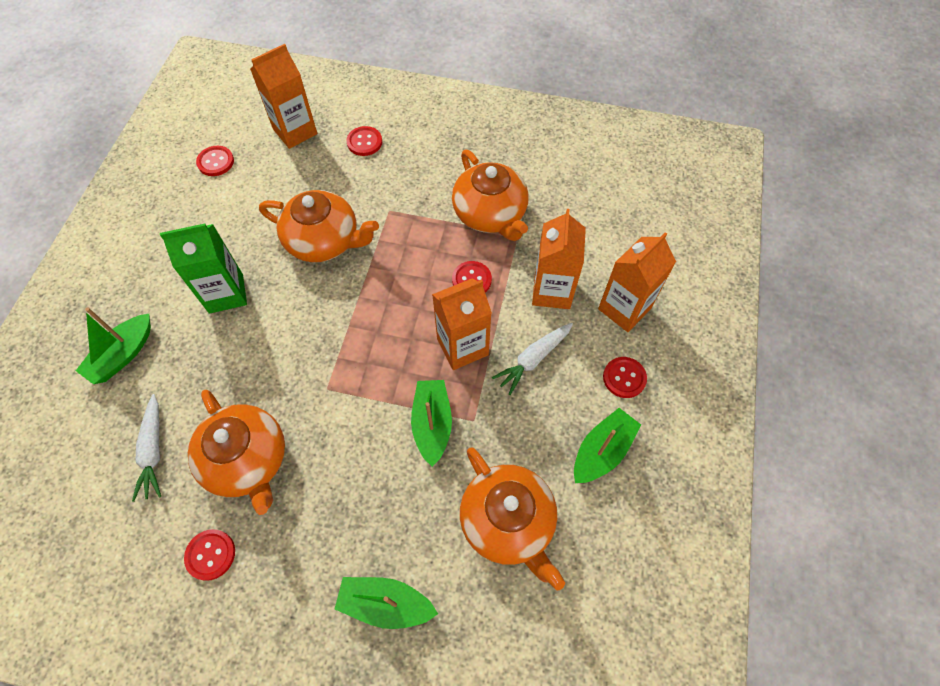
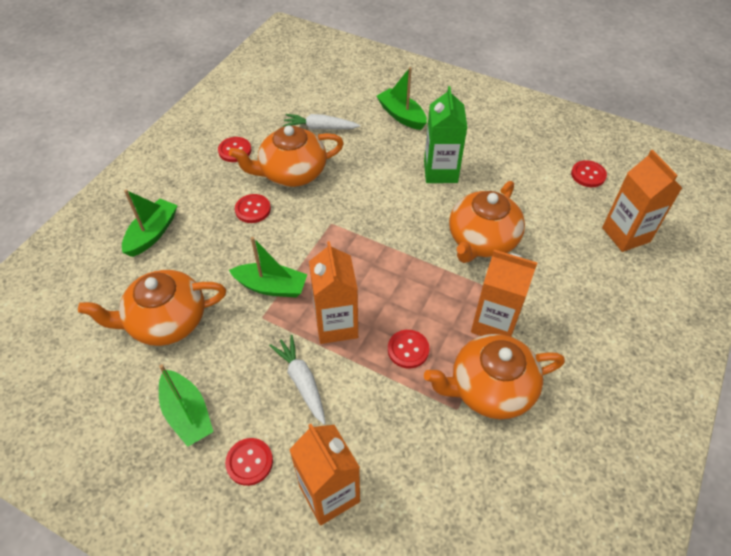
camera: 105 degrees right, 10 degrees down
red button [347,126,382,156] -> red button moved to [235,194,271,223]
orange carton [532,209,586,309] -> orange carton moved to [471,250,537,337]

